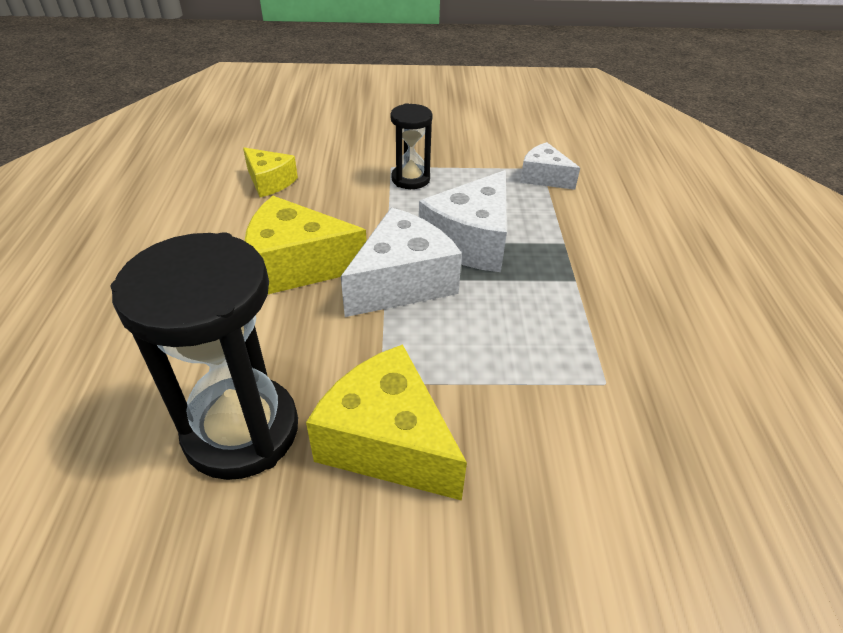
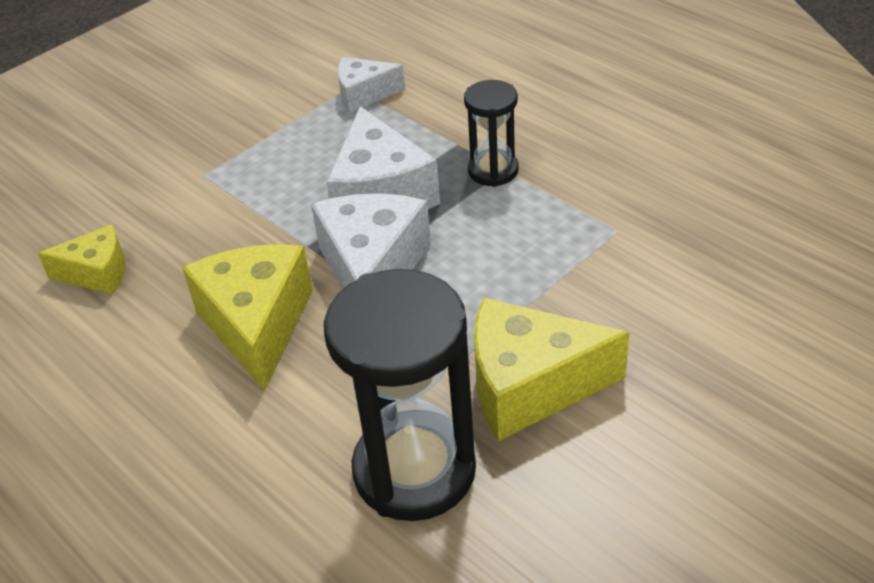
camera: 40 degrees left, 0 degrees up
yellow cheese [245,196,367,294] -> yellow cheese turned 120 degrees clockwise [182,244,313,391]
black hourglass [390,103,433,189] -> black hourglass moved to [464,80,519,187]

